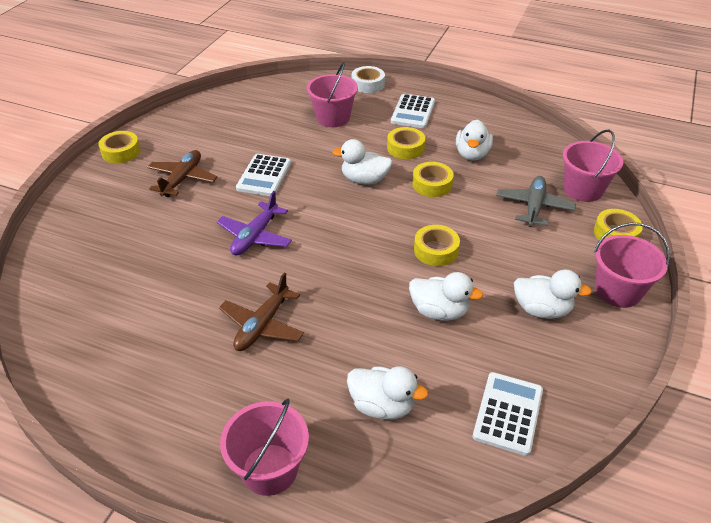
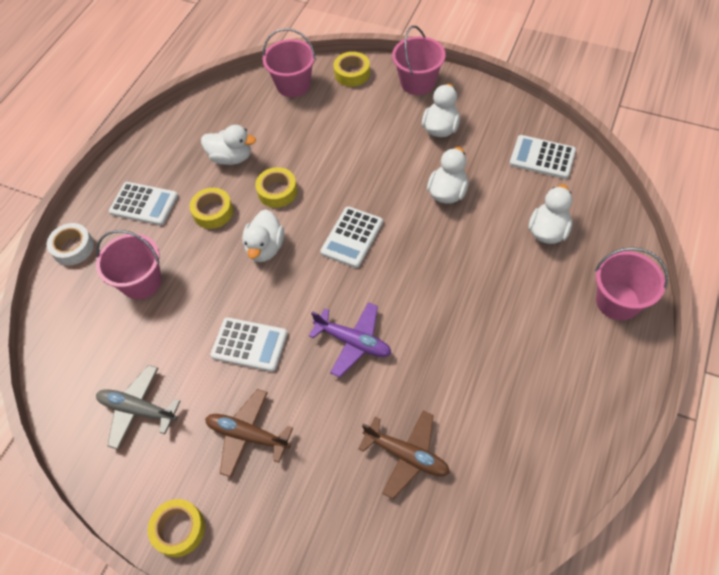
camera: 85 degrees left, 15 degrees up
brown plane [219,273,304,351] -> brown plane moved to [358,411,450,499]
yellow tape [414,225,460,266] -> none
grey plane [496,176,576,227] -> grey plane moved to [96,365,181,450]
none -> white calculator [320,207,383,268]

